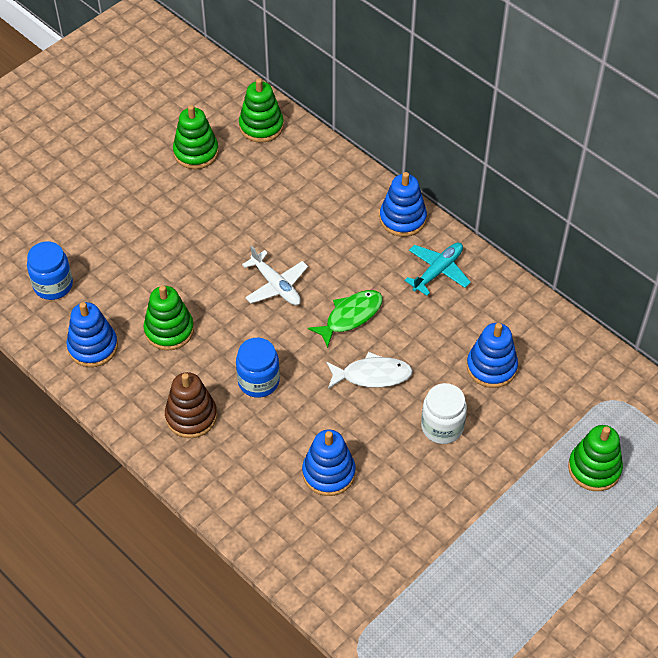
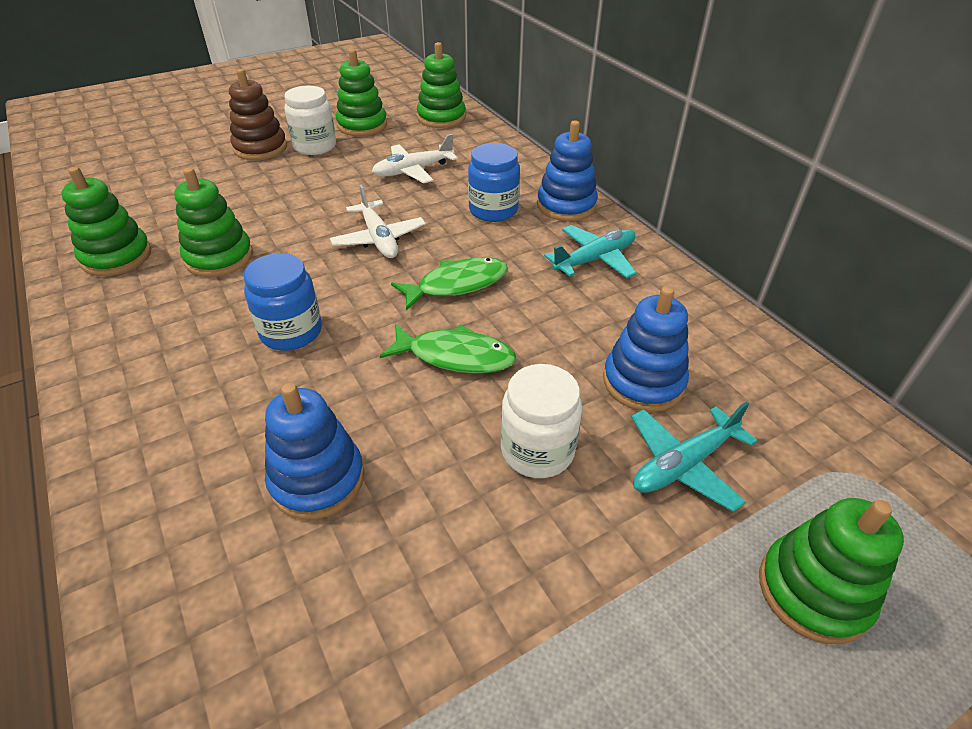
camera: 15 degrees right, 10 degrees down
blue jar [27,241,73,300] -> blue jar moved to [468,143,520,222]
blue stacking toy [67,302,118,367] -> green stacking toy [61,167,151,276]
brown stacking toy [165,372,217,438] -> brown stacking toy moved to [229,69,287,160]
white fish [326,352,413,389] -> green fish [380,324,516,373]
none -> white jar [284,86,336,155]
none -> white plane [372,134,458,183]
none -> turquoise plane [631,402,757,512]

